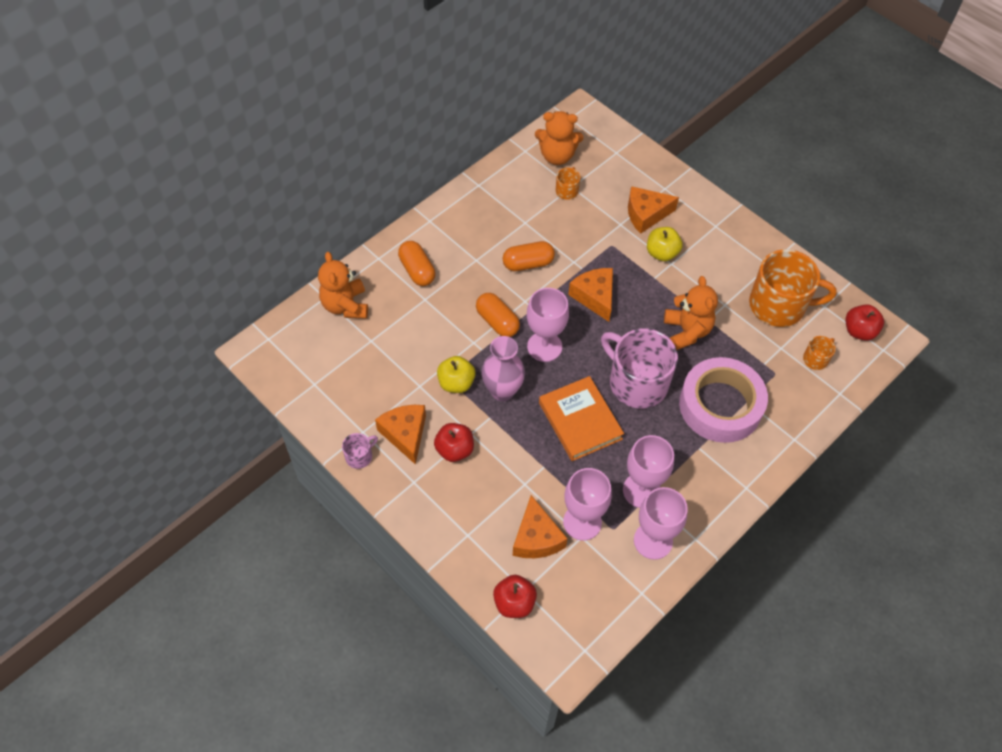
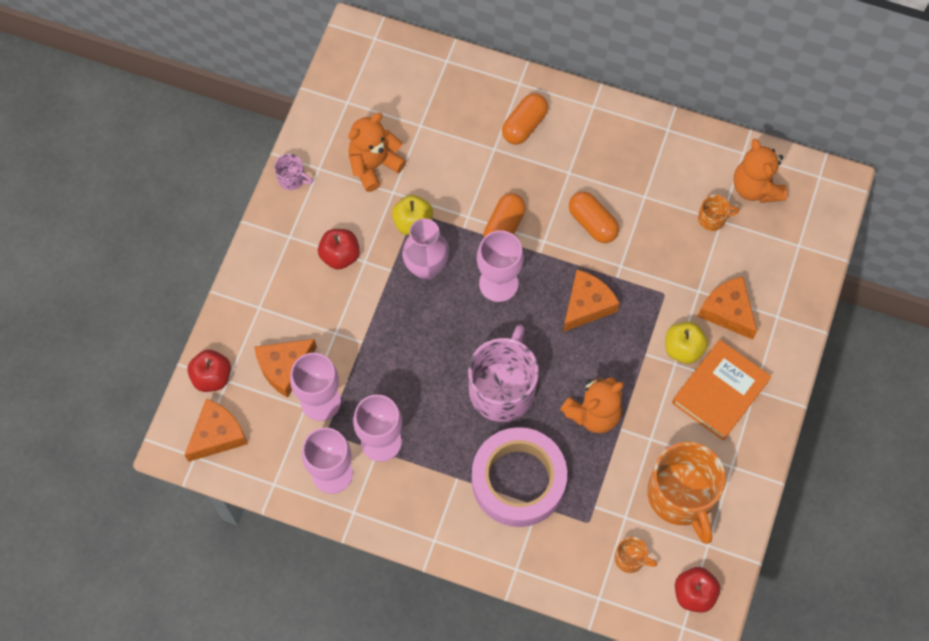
camera: 65 degrees right, 10 degrees up
orange teddy bear [318,252,368,318] -> orange teddy bear moved to [348,113,406,192]
orange cheese [375,405,426,465] -> orange cheese moved to [185,399,248,462]
orange book [539,376,624,461] -> orange book moved to [672,340,772,441]

